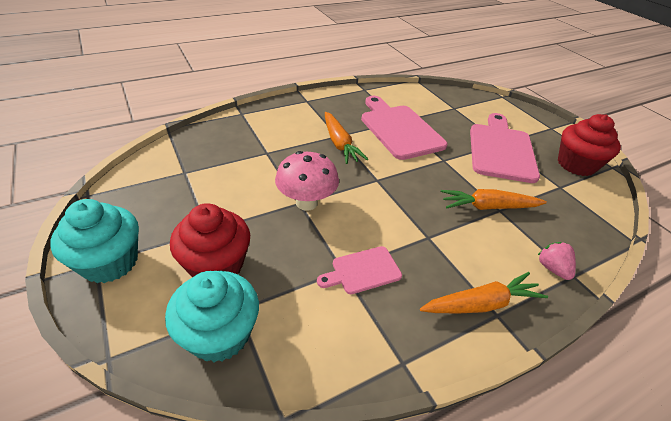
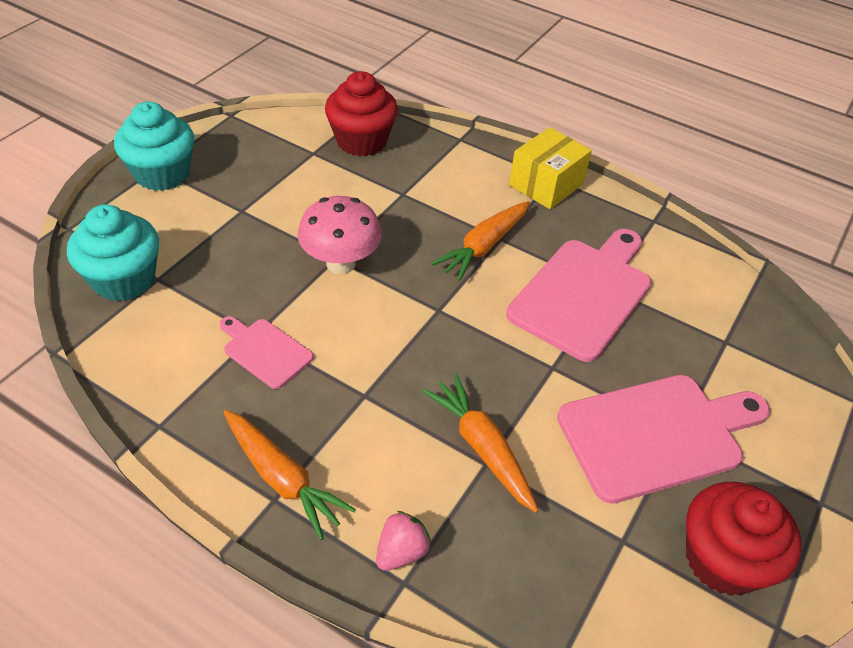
camera: 60 degrees right, 5 degrees up
red cupcake [170,203,250,277] -> red cupcake moved to [325,71,398,157]
none -> yellow box [509,127,592,209]

